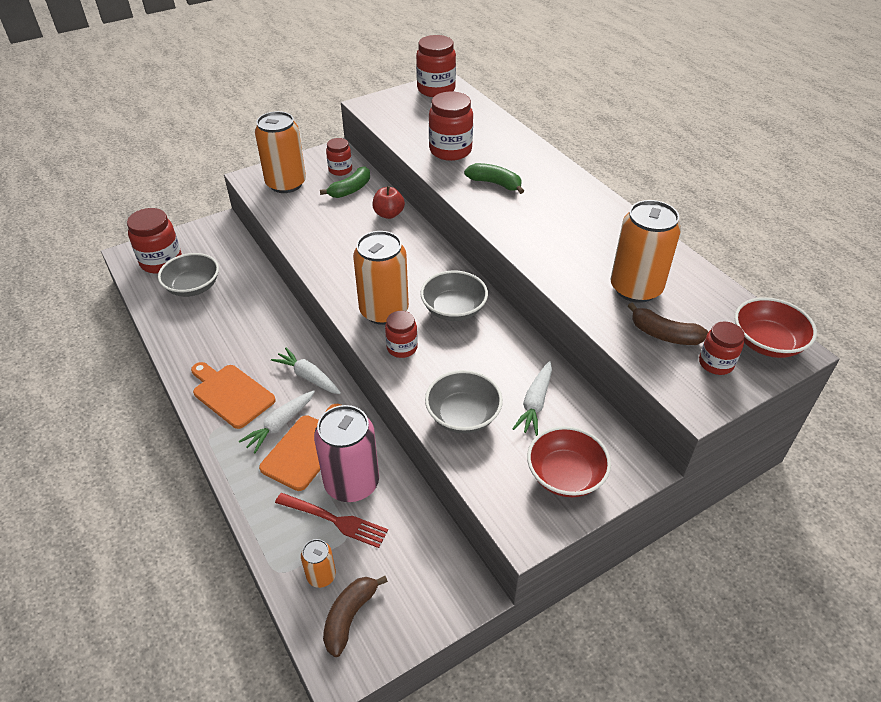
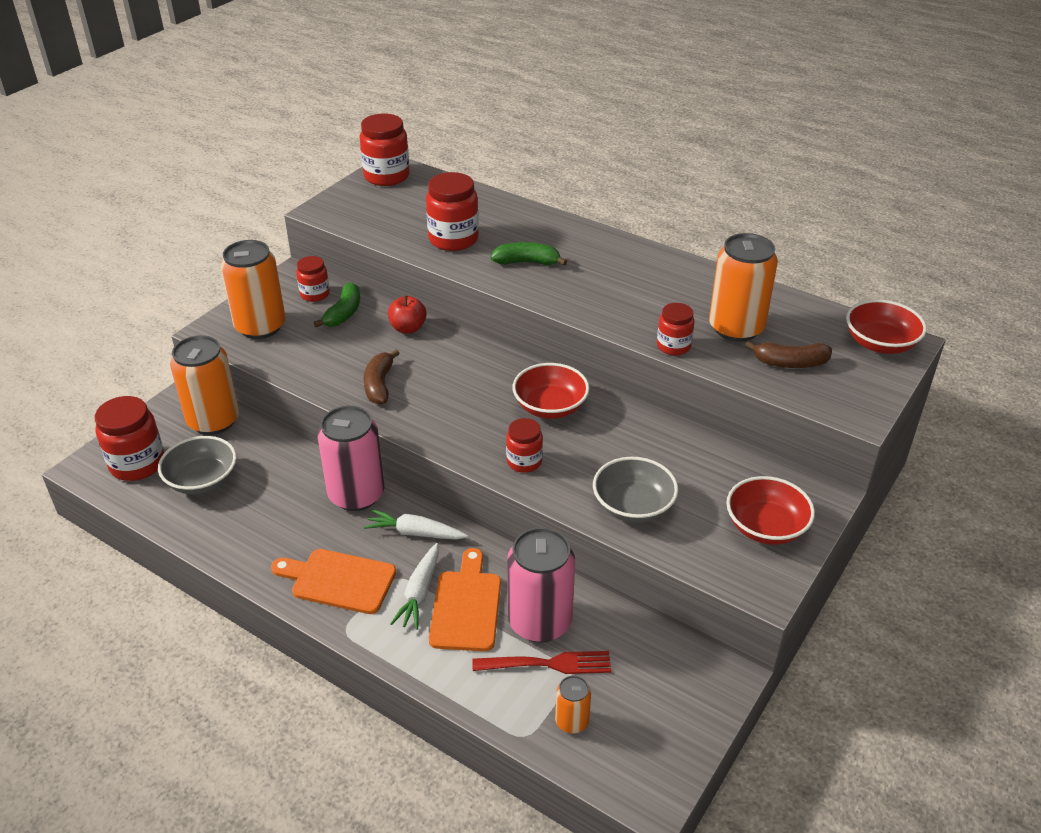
camera: 25 degrees left, 5 degrees down
brown banana [323,576,388,657] -> brown banana moved to [364,350,400,405]
orange can [353,231,409,325] -> orange can moved to [170,335,239,435]
grey bowl [420,271,488,321] -> red bowl [512,363,589,419]
white carrot [512,361,552,436] -> none
red jar [699,321,745,375] -> red jar moved to [657,303,694,355]
none -> pink can [318,406,385,511]

